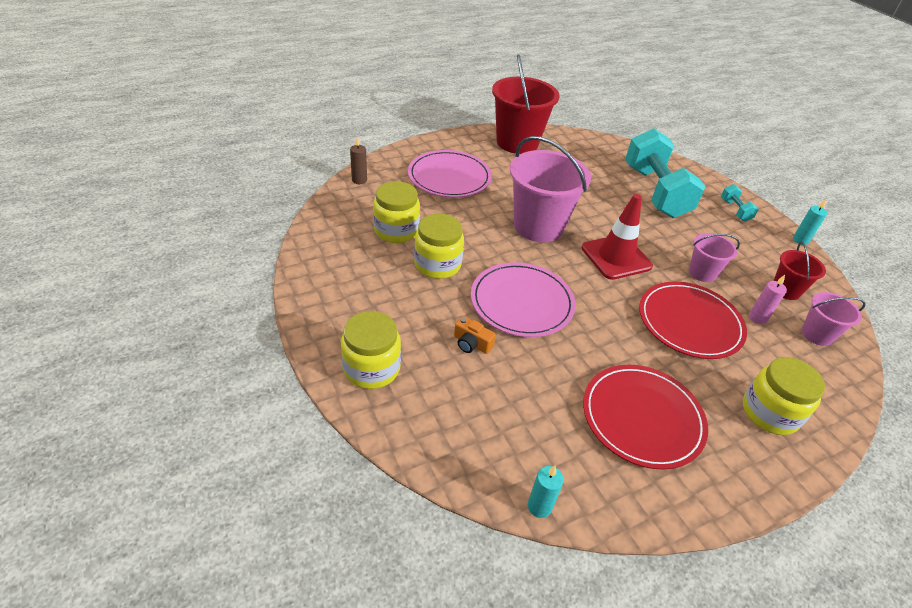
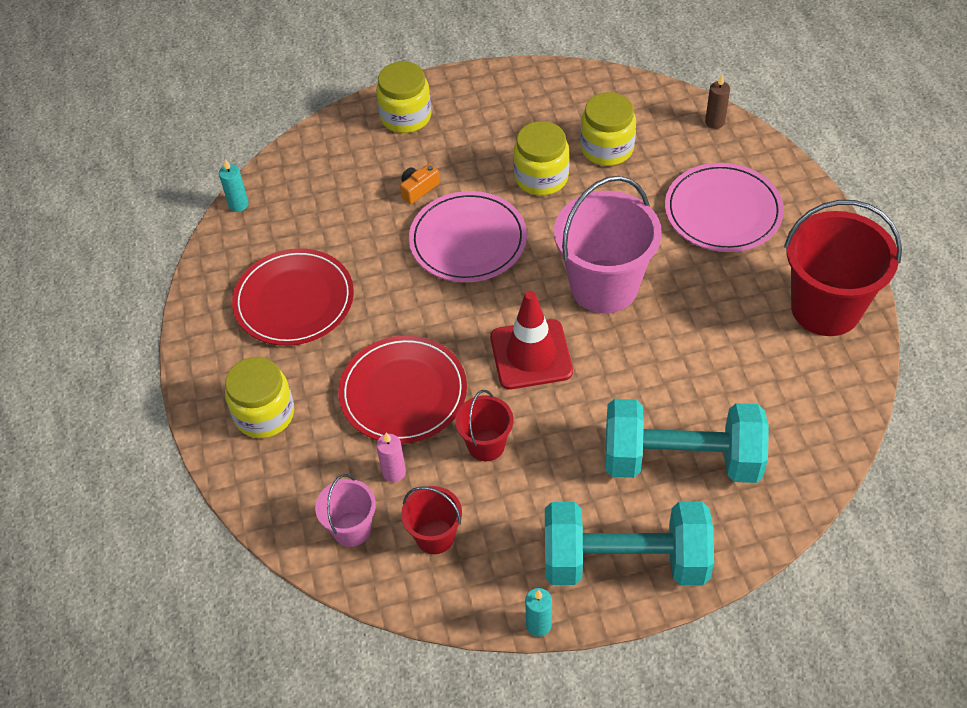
camera: 110 degrees right, 10 degrees up
pink bucket [689,233,740,282] -> red bucket [455,390,513,461]
turquoise dumbbell [721,184,759,222] -> turquoise dumbbell [545,502,714,585], size x2.44

